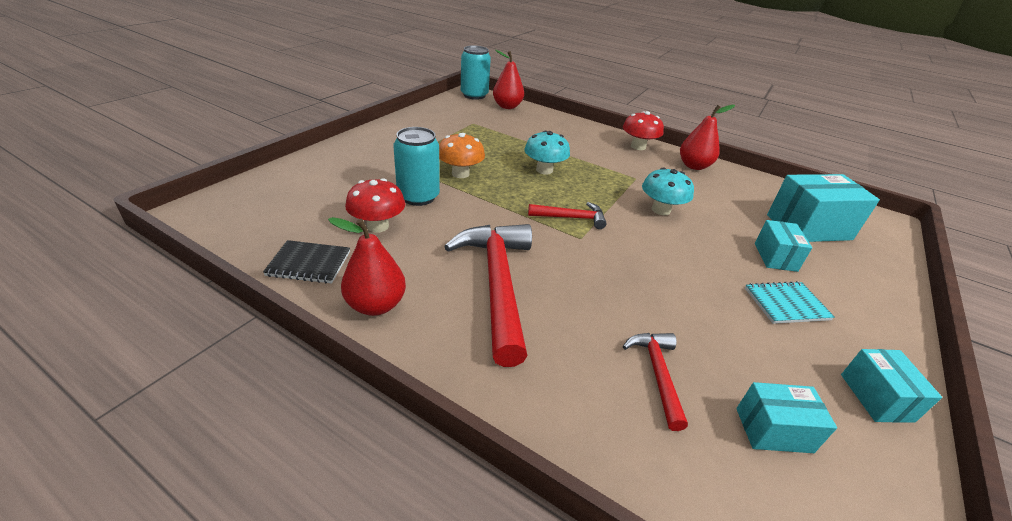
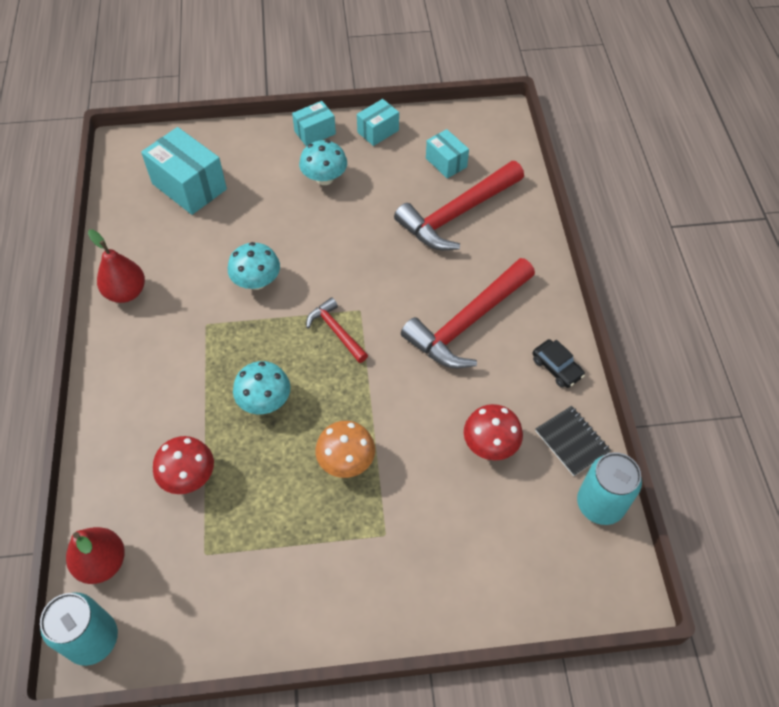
camera: 125 degrees left, 20 degrees up
red pear [328,217,406,316] -> black car [533,339,585,388]
turquoise can [393,127,440,206] -> turquoise can moved to [577,452,642,525]
red mushroom [623,111,664,150] -> red mushroom moved to [153,436,214,494]
red hammer [623,333,688,431] -> red hammer [394,161,524,250], size x1.95
turquoise notebook [745,281,835,324] -> turquoise mushroom [299,140,347,185]
turquoise box [755,220,812,272] -> turquoise box moved to [292,101,336,147]

